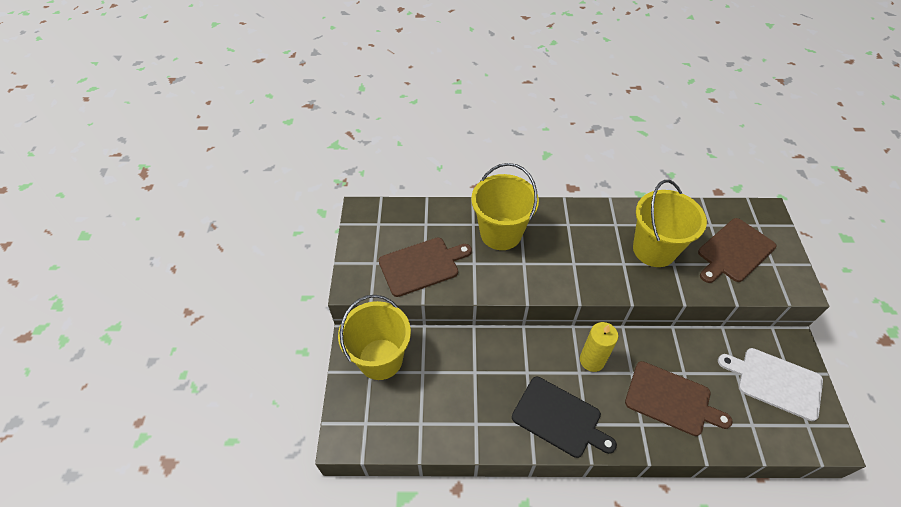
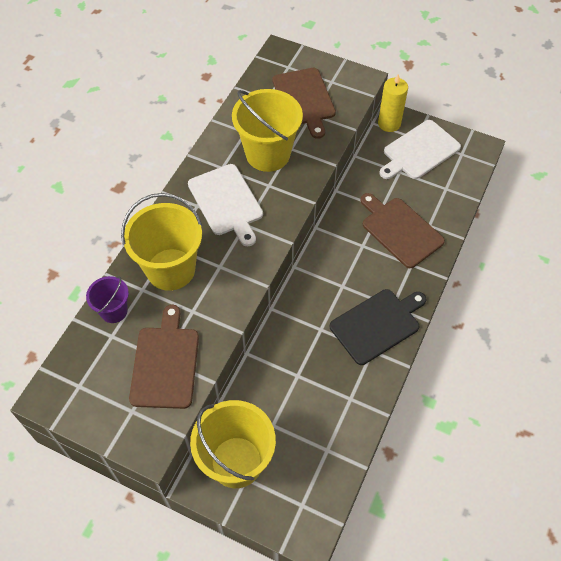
camera: 65 degrees left, 5 degrees up
yellow candle [580,322,618,372] -> yellow candle moved to [378,73,408,132]
brown cutting board [625,361,732,436] -> brown cutting board turned 90 degrees counterclockwise [361,193,445,268]
none -> purple bucket [86,276,129,323]
none -> white cutting board [188,164,263,246]

